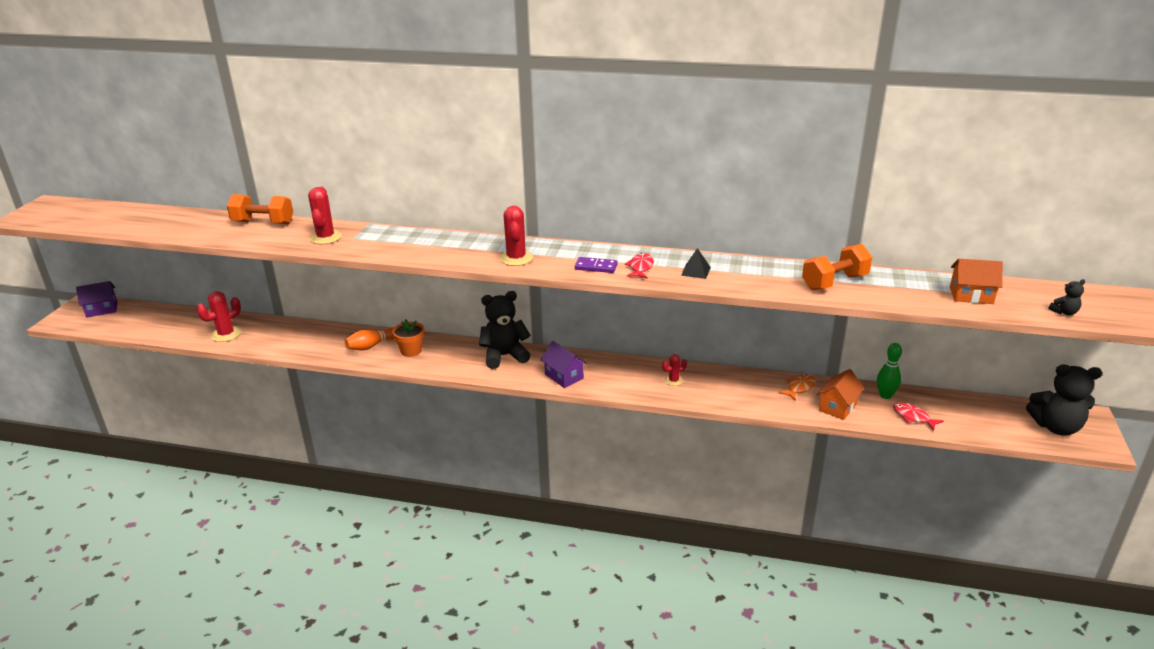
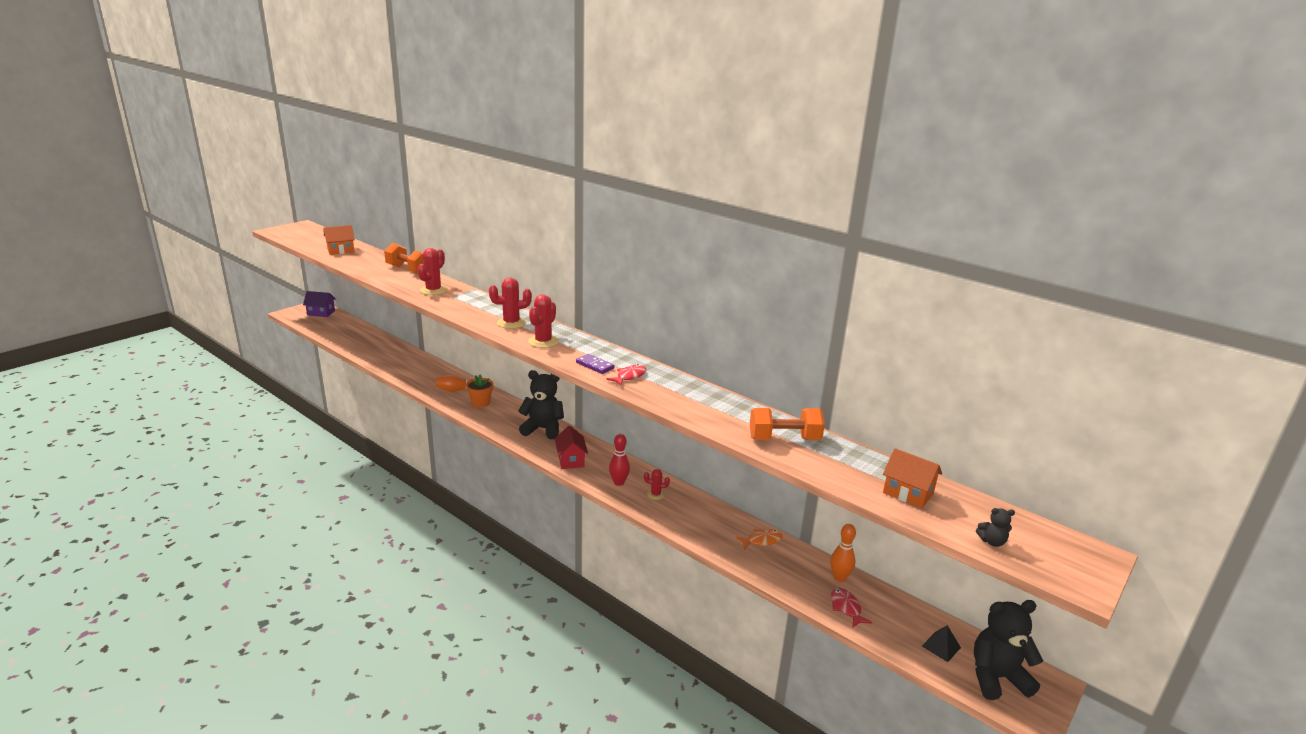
camera: 25 degrees right, 5 degrees down
red cactus [197,291,241,342] -> red cactus moved to [489,277,532,329]
purple house [540,341,587,388] -> red house [555,425,588,469]
black pyramid [681,248,711,279] -> black pyramid moved to [922,625,961,662]
orange house [817,369,864,420] -> orange house moved to [323,225,355,255]
green bowling pin [877,343,902,399] -> orange bowling pin [830,524,856,582]
black teddy bear [1026,364,1102,436] -> black teddy bear turned 135 degrees clockwise [974,600,1043,700]
none -> red bowling pin [609,434,630,486]

